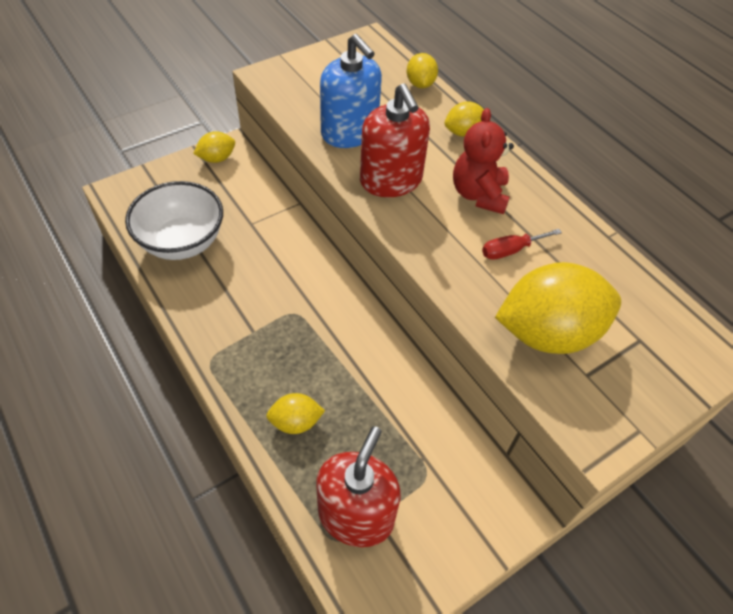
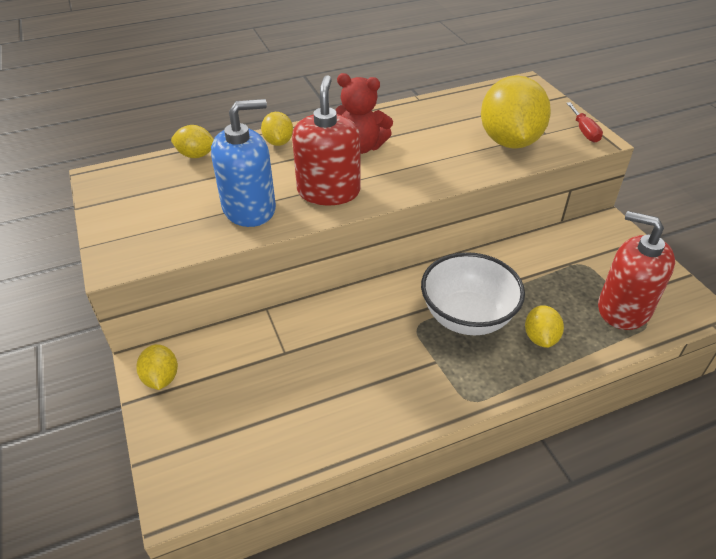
camera: 75 degrees left, 10 degrees down
white bowl [125,181,223,260] -> white bowl moved to [421,252,525,335]
red soap dispenser [360,83,430,197] -> red soap dispenser turned 75 degrees counterclockwise [292,75,361,205]
red screwdriver [482,229,562,260] -> red screwdriver moved to [566,102,603,142]

